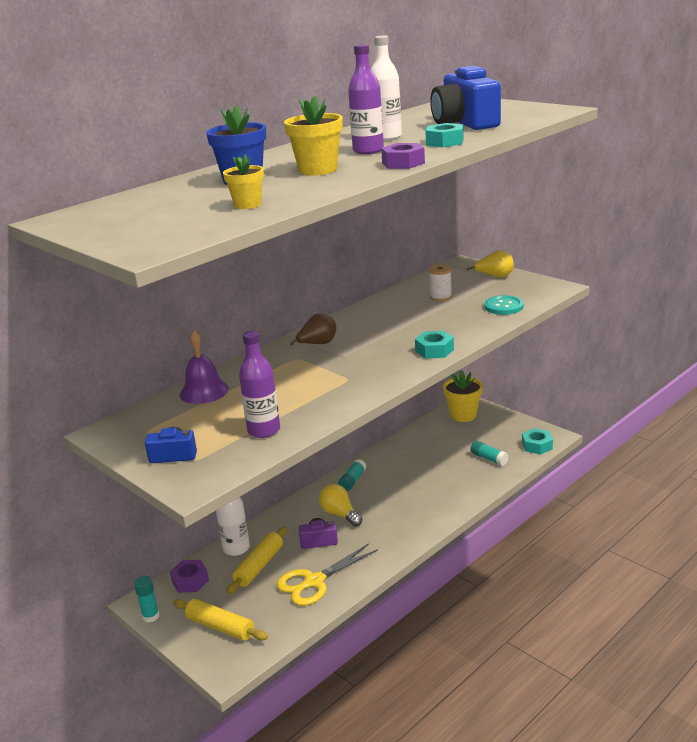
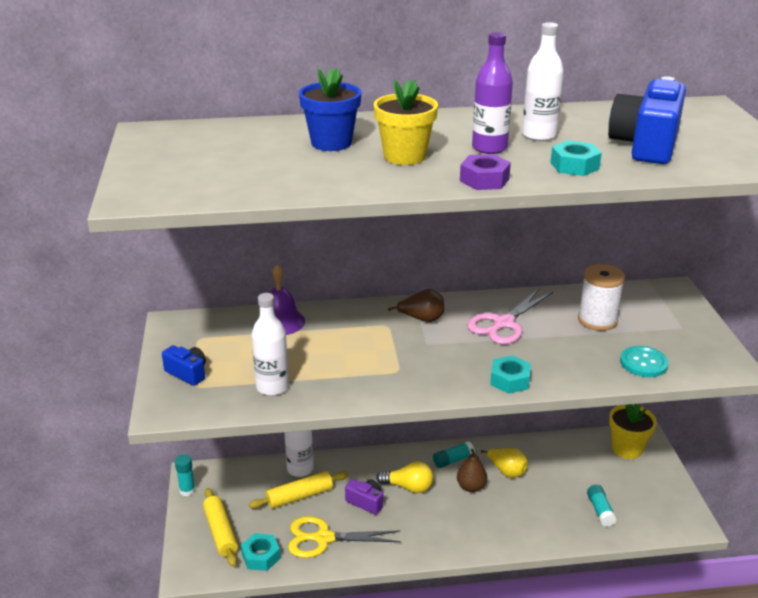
camera: 35 degrees right, 5 degrees up
purple nut [170,560,209,593] -> none
yellow flower pot [223,154,264,209] -> none
purple bottle [239,331,280,438] -> white bottle [251,293,289,396]
yellow light bulb [319,484,363,527] -> yellow light bulb turned 105 degrees clockwise [376,461,433,493]
white spool [429,264,452,301] -> white spool [578,264,625,331], size x1.51
yellow pear [467,250,514,278] -> yellow pear moved to [481,448,528,478]
turquoise nut [522,428,553,455] -> turquoise nut moved to [241,533,281,571]
none -> brown pear [457,449,487,492]
none -> pink scissors [467,288,553,344]

